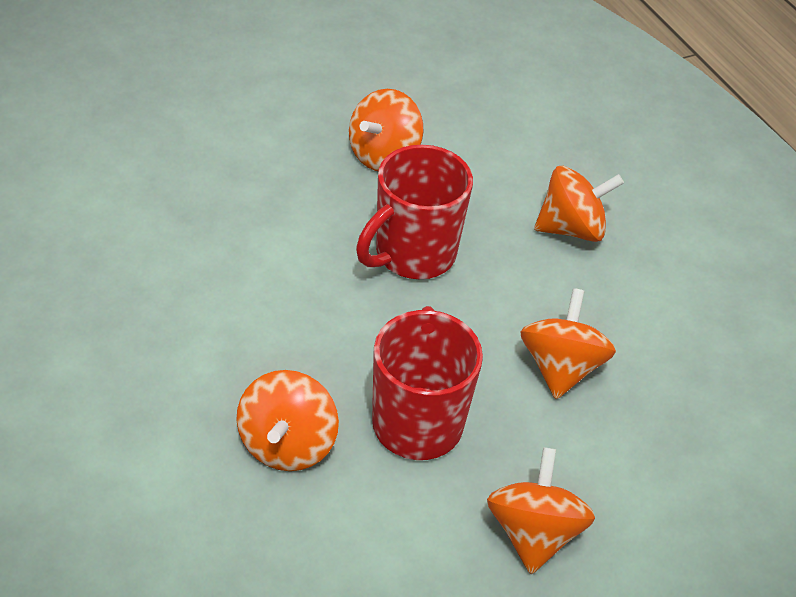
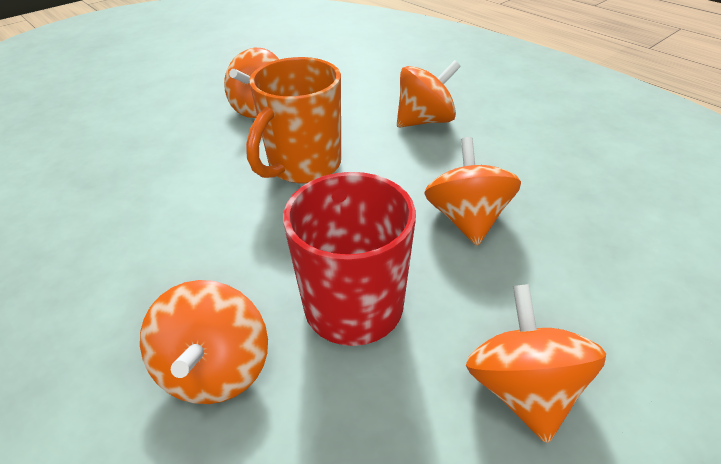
camera: 10 degrees left, 5 degrees down
red mug [356,145,473,279] -> orange mug [246,57,341,183]

